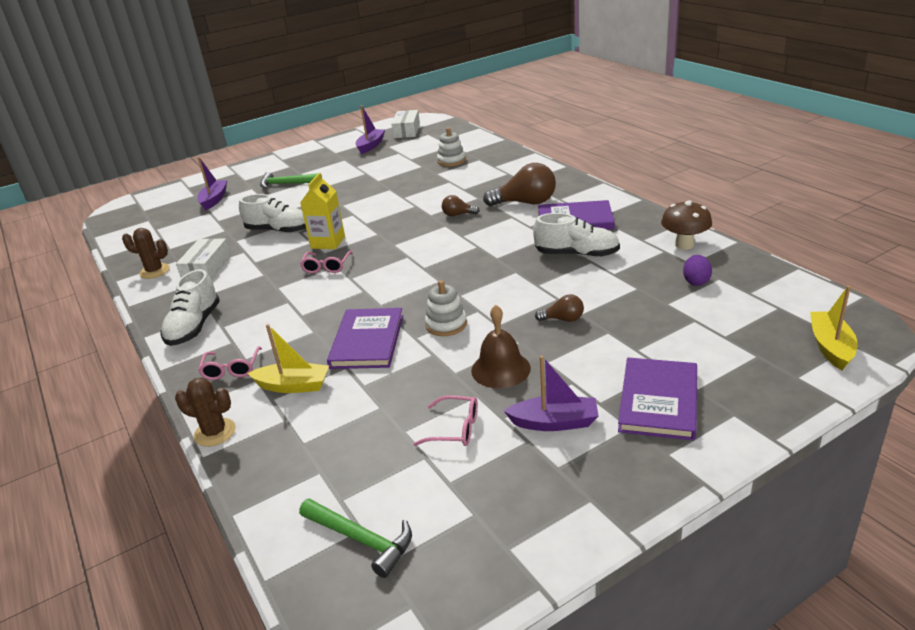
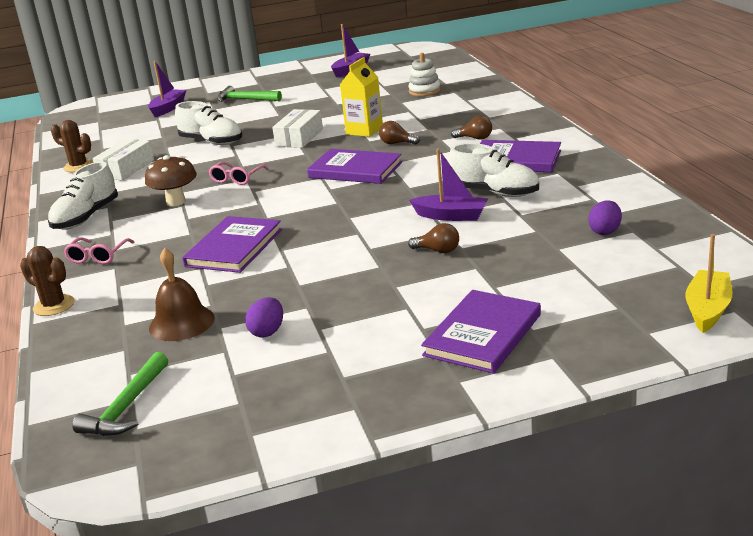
camera: 15 degrees right, 5 degrees down
yellow boat [248,324,329,393] -> none
green hammer [299,498,412,578] -> green hammer turned 60 degrees clockwise [72,352,168,436]
yellow carton [300,173,345,249] -> yellow carton moved to [340,57,383,137]
white box [391,110,420,138] -> white box moved to [272,109,323,148]
pink glasses [413,395,478,446] -> purple egg [245,297,283,338]
white stacking toy [425,280,467,336] -> none
brown bell [471,305,531,388] -> brown bell moved to [149,248,215,341]
brown light bulb [483,163,556,206] -> brown light bulb [451,116,492,139], size x0.51
purple boat [504,356,599,431] -> purple boat moved to [409,149,488,221]
brown mushroom [661,200,712,249] -> brown mushroom moved to [145,155,197,207]
none -> purple book [307,149,402,184]

